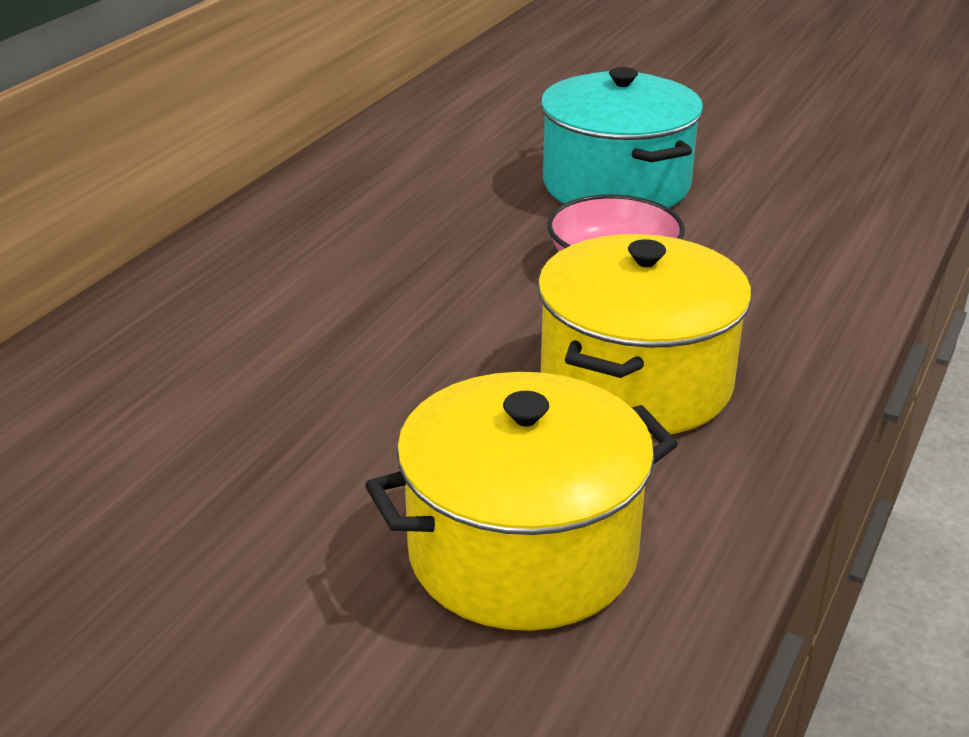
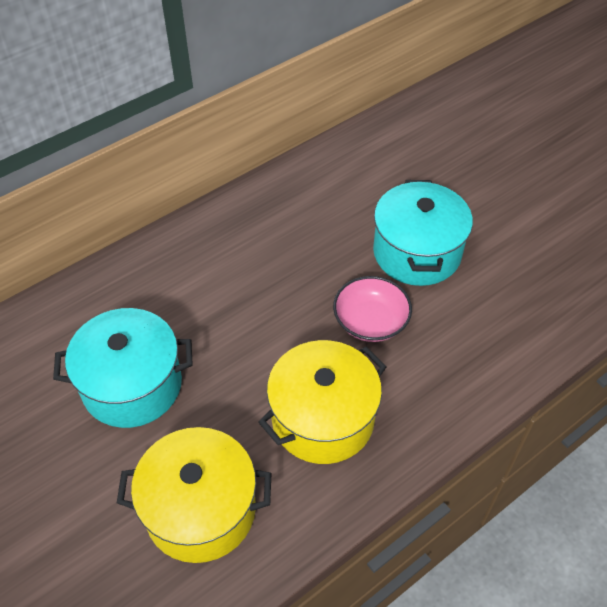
camera: 25 degrees right, 20 degrees up
none -> turquoise pot [53,308,193,428]

